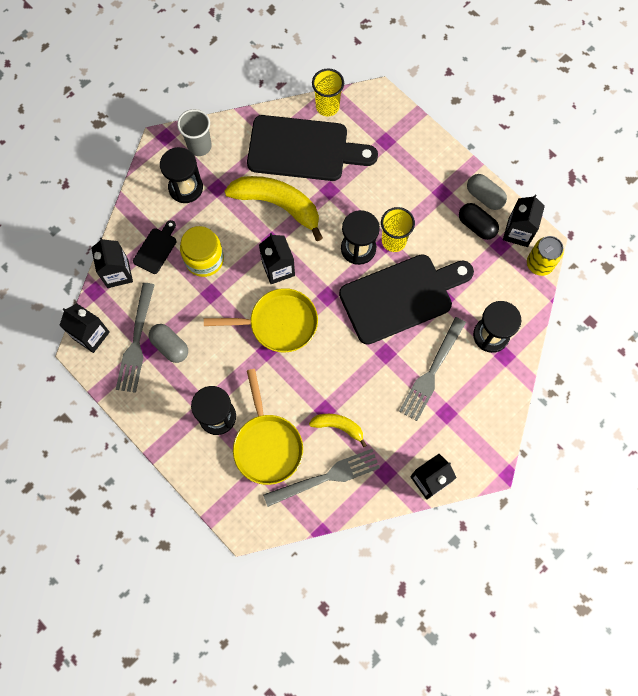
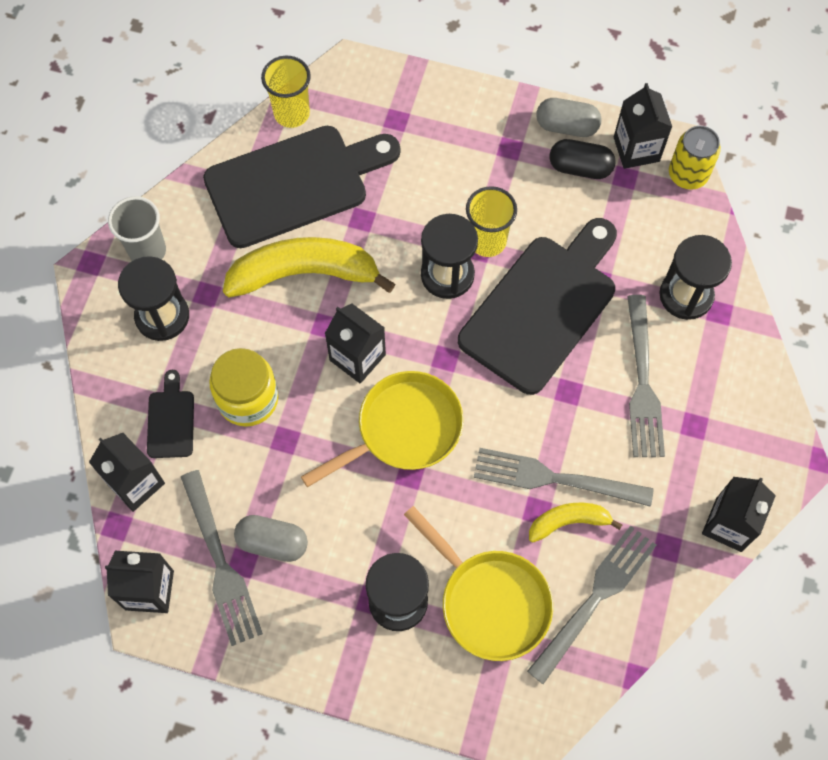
camera: 30 degrees left, 5 degrees down
none -> grey fork [474,448,654,507]

